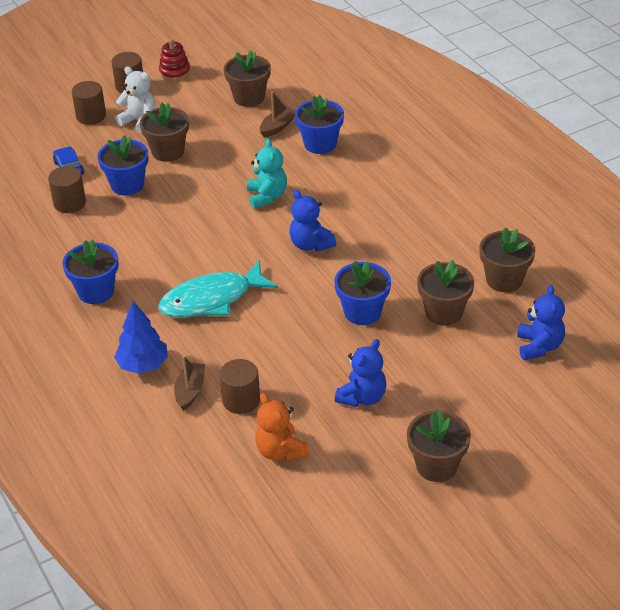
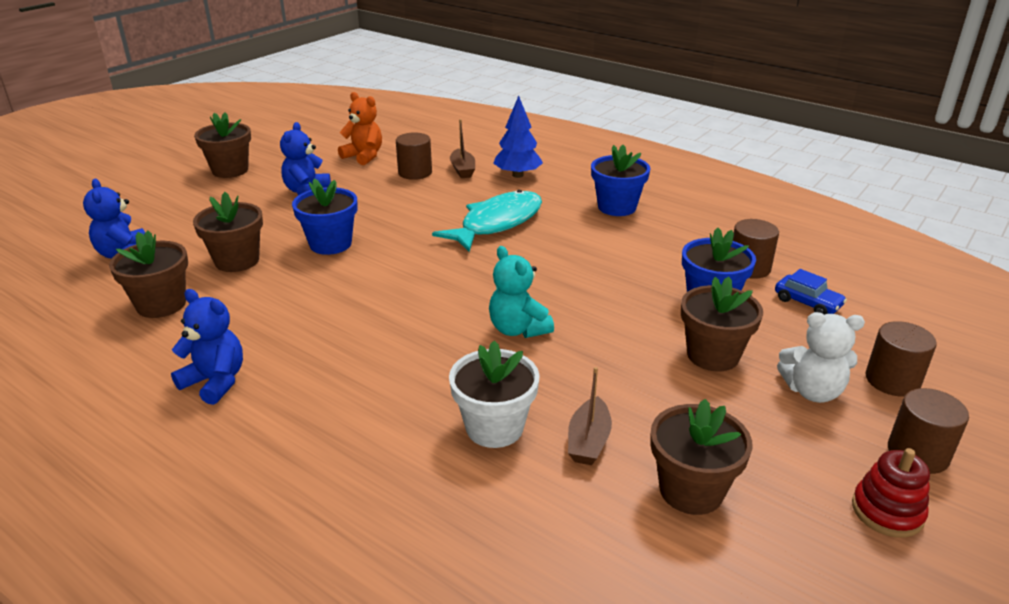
camera: 155 degrees right, 10 degrees down
blue teddy bear [289,190,336,251] -> blue teddy bear moved to [171,289,243,405]
blue flower pot [295,95,344,154] -> white flower pot [449,341,539,448]

